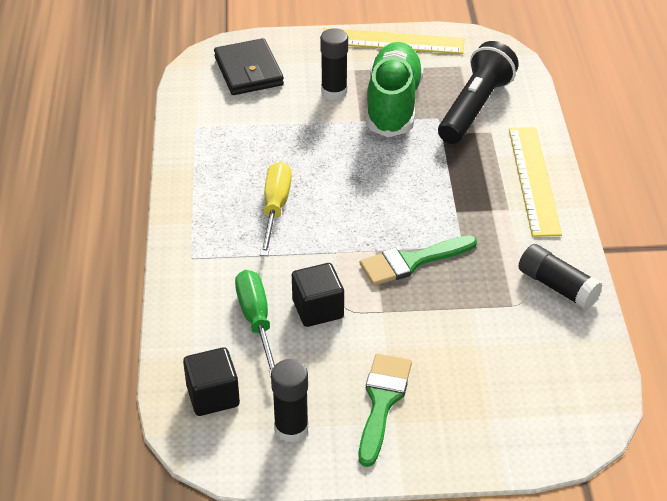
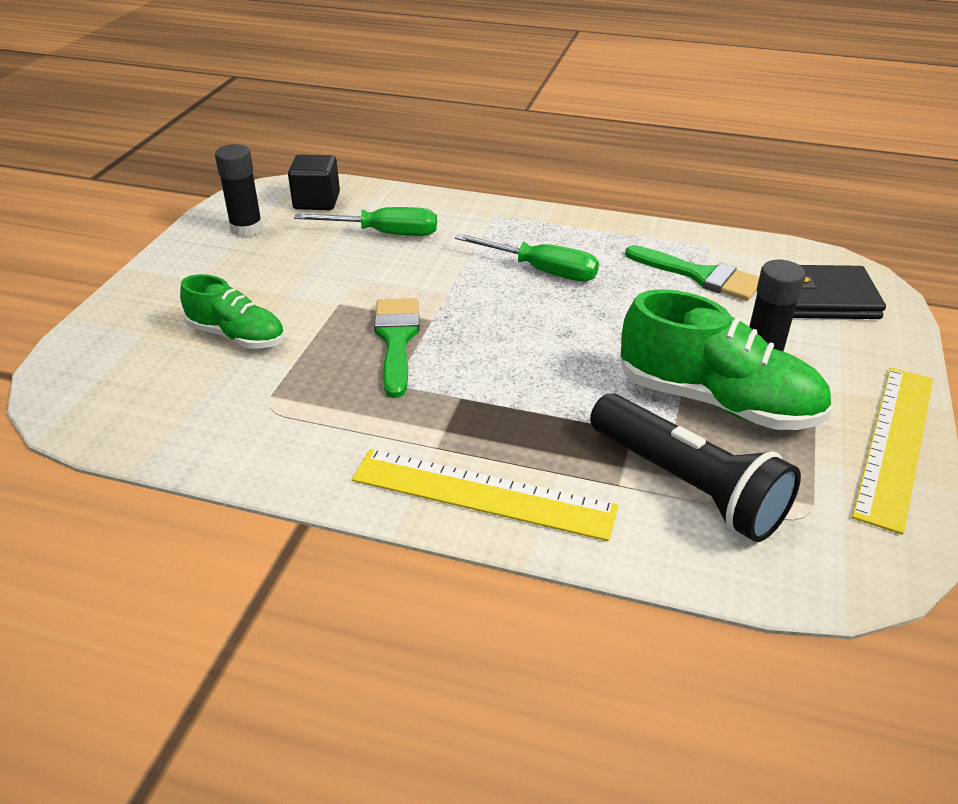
camera: 110 degrees right, 5 degrees down
yellow screwdriver [260,162,292,256] -> green screwdriver [455,234,599,281]
black cube [292,263,344,327] -> none
green brush [359,354,412,467] -> green brush moved to [625,245,759,301]
black glue stick [519,244,603,309] -> none
none -> green shoe [180,274,285,348]

